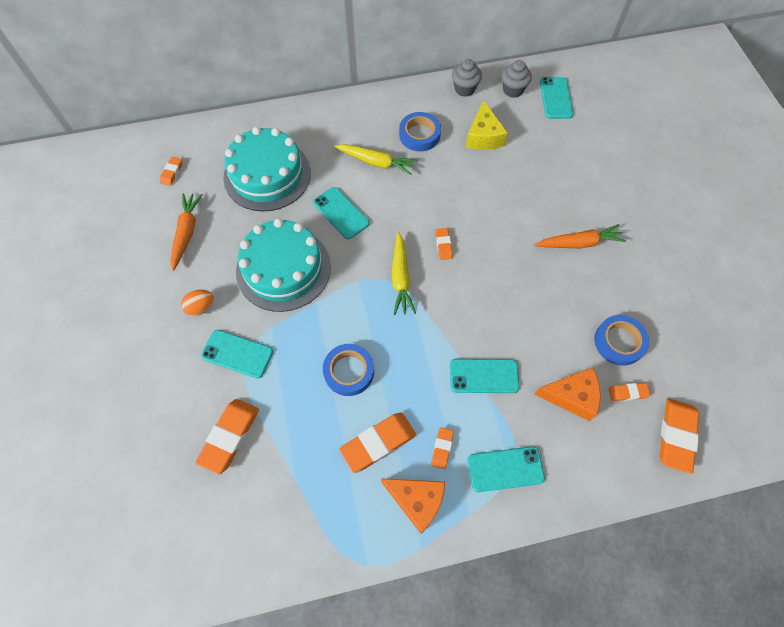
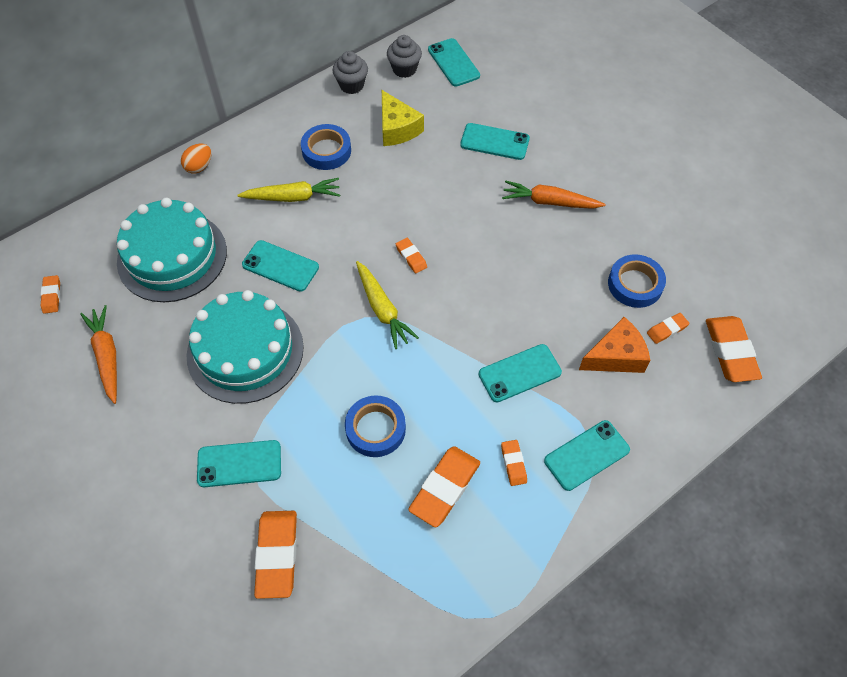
camera: 25 degrees left, 5 degrees down
orange egg [181,290,214,316] -> orange egg moved to [181,144,211,174]
orange cheese [381,478,445,534] -> none
orange carrot [535,224,626,248] -> orange carrot turned 135 degrees counterclockwise [502,180,606,209]
none -> turquoise phone [460,123,530,160]

